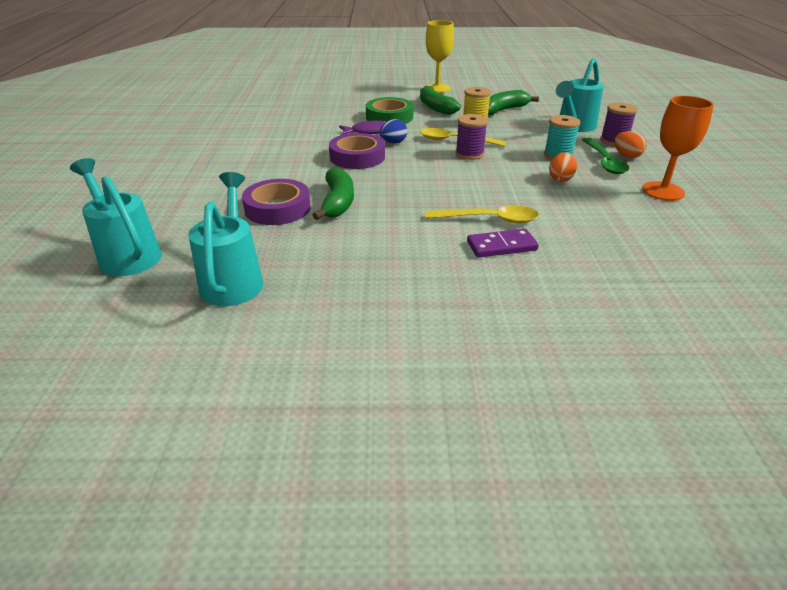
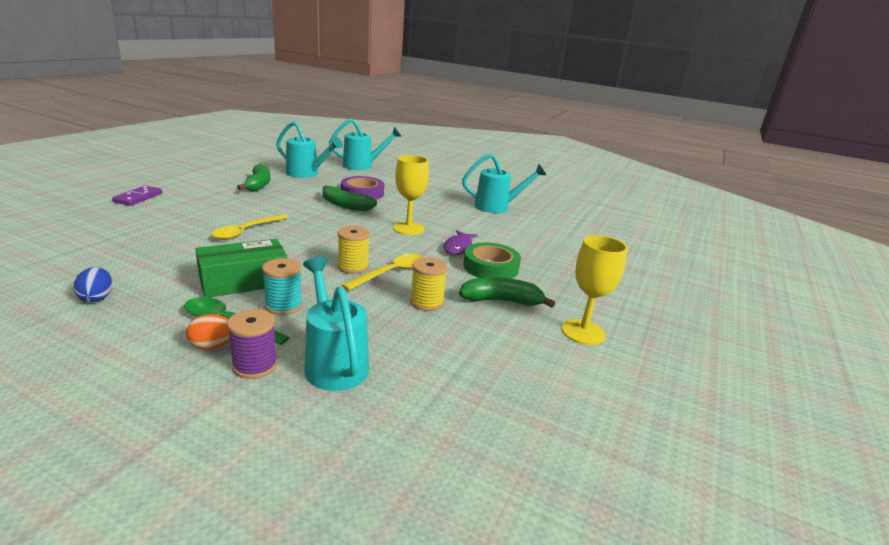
camera: 115 degrees right, 10 degrees down
purple tape [329,133,385,169] -> yellow goblet [393,155,429,235]
blue egg [380,119,407,144] -> blue egg moved to [74,267,112,302]
purple spool [455,114,488,160] -> yellow spool [337,226,370,274]
purple domino [467,229,539,258] -> purple domino moved to [112,185,162,206]
green banana [488,90,539,115] -> green banana moved to [237,164,270,192]
orange egg [549,152,577,182] -> green box [195,239,287,297]
orange goblet [642,96,714,201] -> none
none -> turquoise watering can [462,153,546,213]

